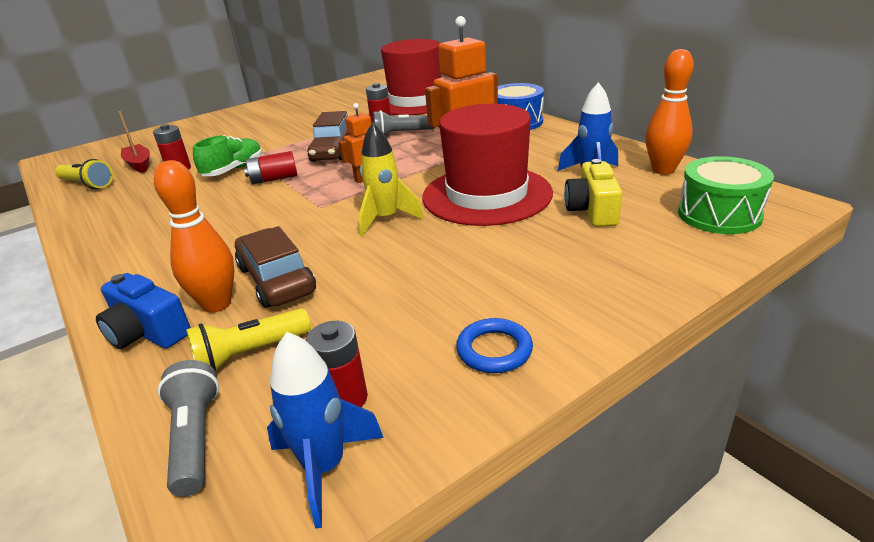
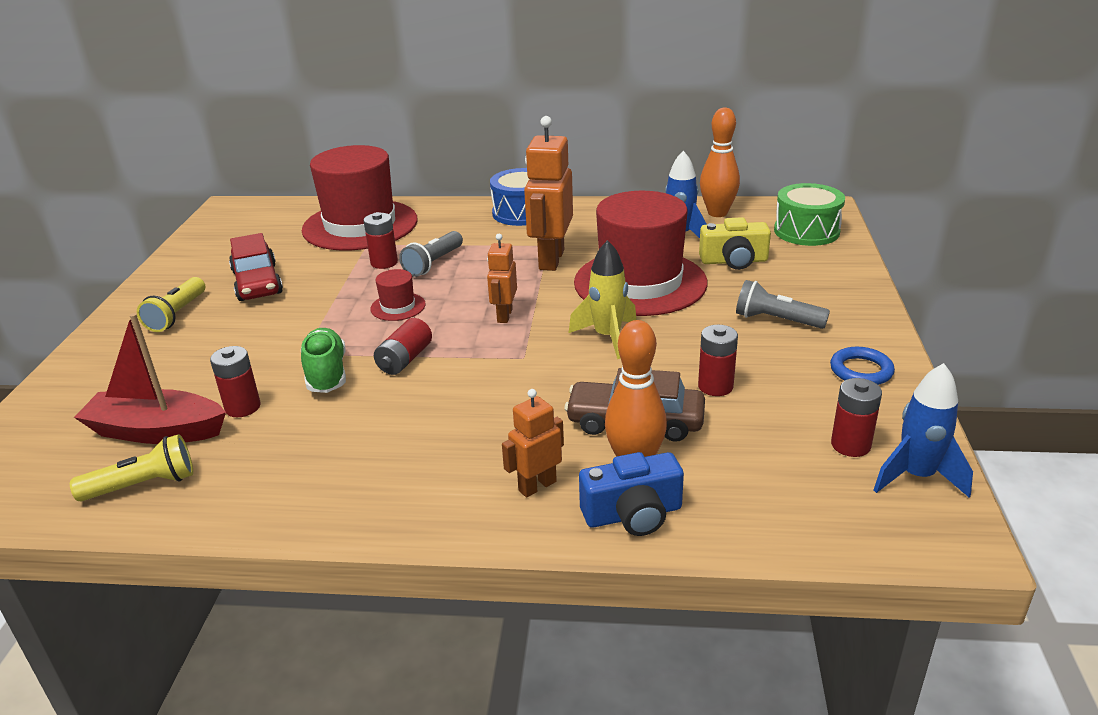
camera: 50 degrees left, 0 degrees up
red boat [118,111,150,173] -> red boat [74,313,226,444], size x1.53
grey flashlight [158,360,219,497] -> grey flashlight moved to [736,280,830,329]
yellow flashlight [186,308,311,372] -> yellow flashlight moved to [137,277,206,332]
brown car [307,111,350,162] -> red hat [370,269,426,321]
yellow camera [564,159,622,227] -> yellow camera turned 45 degrees counterclockwise [699,217,771,270]
none -> red car [229,233,283,301]
none -> orange robot [502,389,564,497]
none -> red battery [698,325,738,396]

